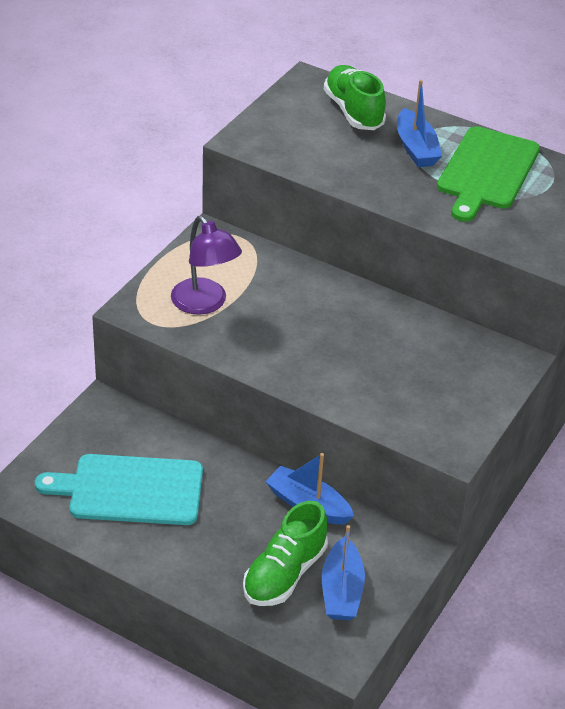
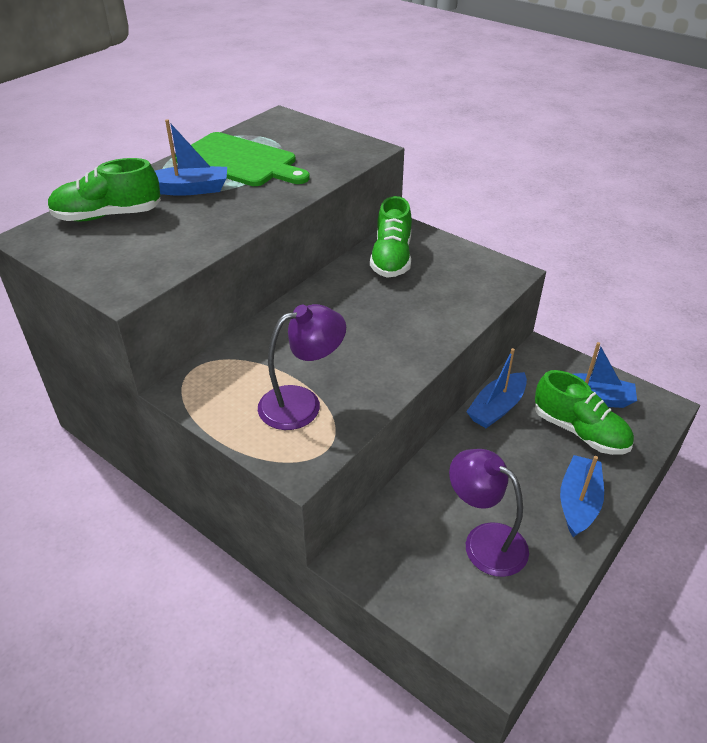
camera: 80 degrees left, 0 degrees up
turquoise cutting board [35,454,203,525] -> purple lamp [449,449,529,577]
none -> green shoe [370,196,412,278]
none -> blue boat [560,455,604,537]

